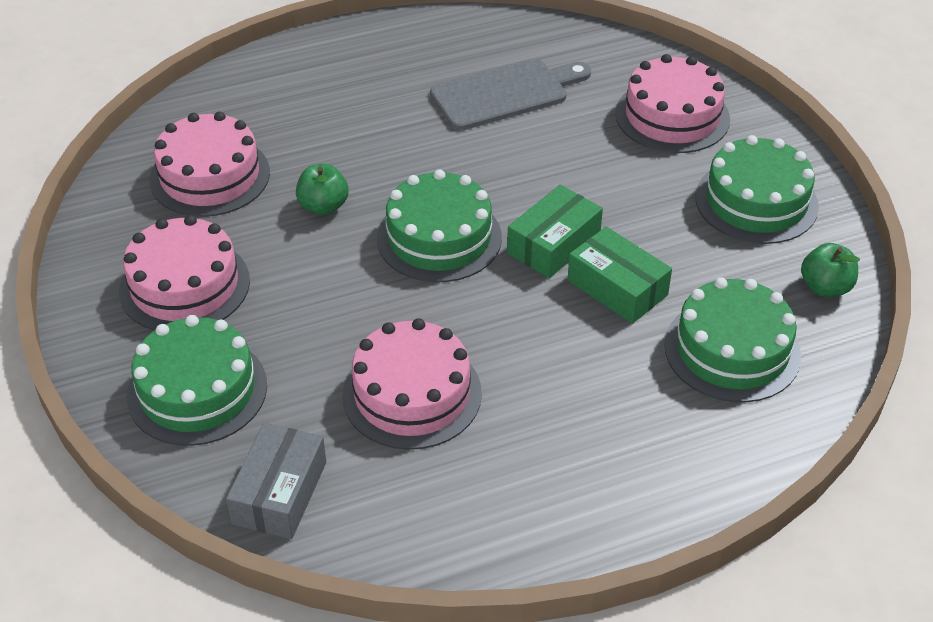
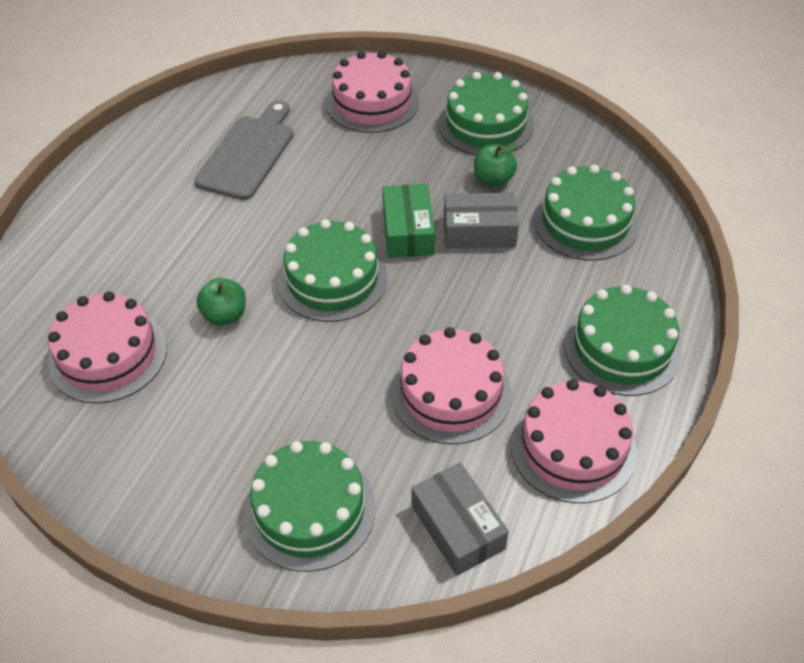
camera: 45 degrees left, 5 degrees up
pink cake [119,215,250,330] -> pink cake moved to [510,379,637,503]
green box [568,227,672,324] -> grey box [444,193,519,248]
green apple [801,243,860,297] -> green apple moved to [474,144,518,187]
none -> green cake [564,284,682,396]

